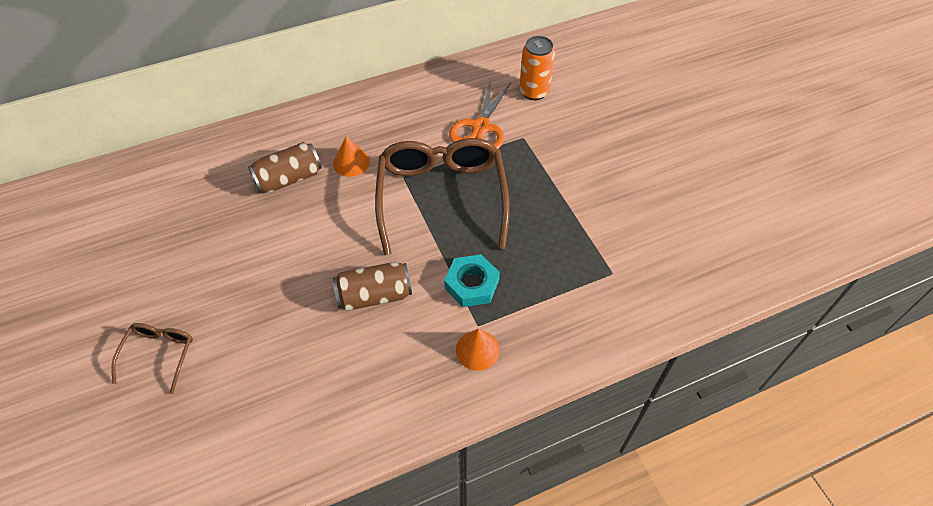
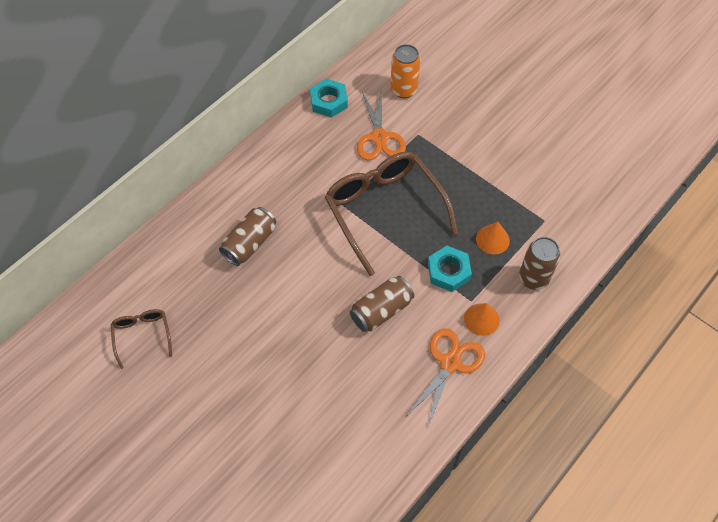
camera: 25 degrees left, 5 degrees up
brown glasses [111,323,193,394] -> brown glasses moved to [111,309,172,369]
orange cone [333,137,370,177] -> orange cone moved to [476,222,510,254]
none -> turquoise nut [310,79,348,118]
none -> orange scissors [407,328,485,427]
none -> brown can [519,237,560,290]

